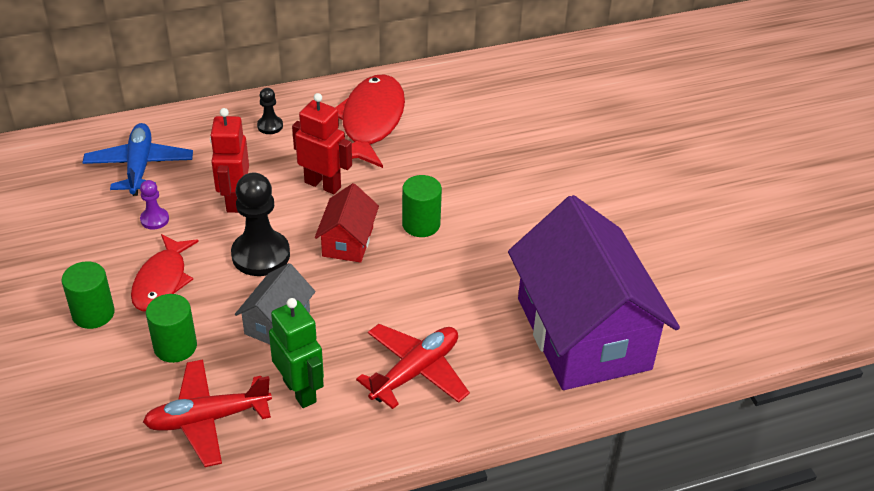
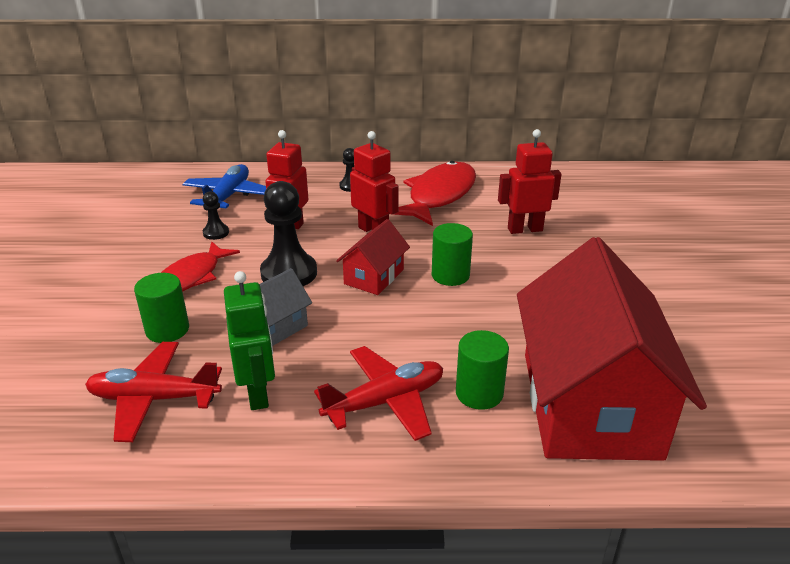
camera: 20 degrees right, 10 degrees down
green cylinder [62,261,115,329] -> green cylinder moved to [456,330,509,410]
purple pawn [140,180,169,230] -> black pawn [203,191,229,240]
purple house [508,195,680,390] -> red house [517,237,707,461]
none -> red robot [498,129,562,234]

